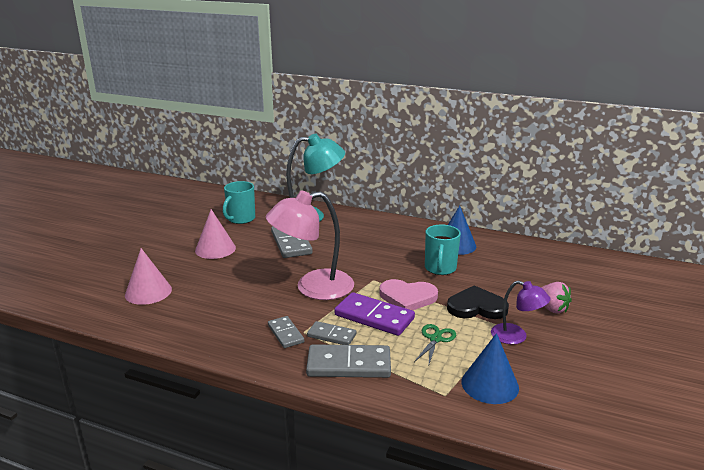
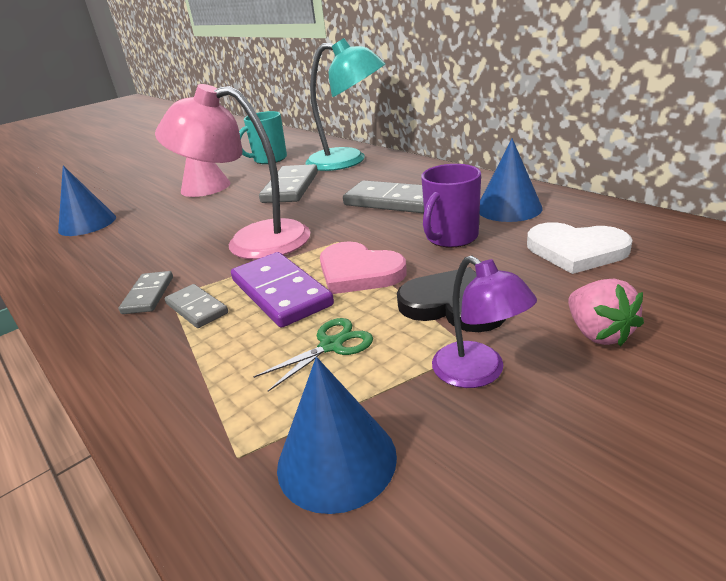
camera: 30 degrees right, 5 degrees up
pink cone [125,248,172,305] -> blue cone [58,166,116,236]
grey domino [306,344,391,378] -> grey domino moved to [343,180,424,213]
turquoise mug [425,224,461,275] -> purple mug [421,164,481,248]
none -> white heart [527,222,633,274]

